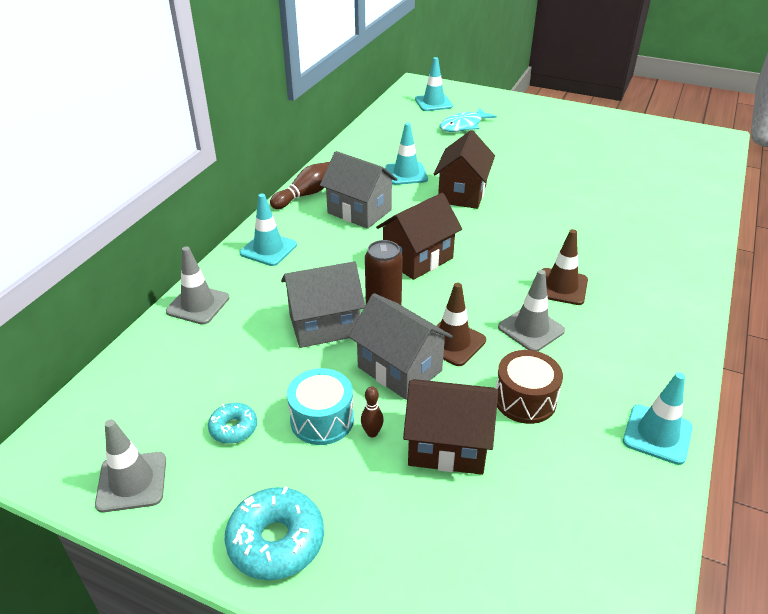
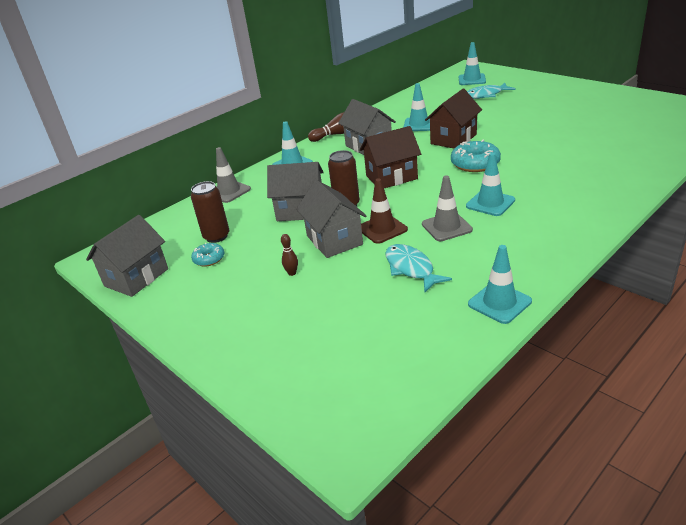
camera: 25 degrees right, 5 degrees down
grey traffic cone [95,419,166,513] -> grey house [86,215,168,297]
turquoise donut [225,487,324,580] -> turquoise donut moved to [451,140,501,172]
turquoise drum [287,368,354,445] -> none
brown house [403,379,498,475] -> none
brown drum [496,350,563,424] -> turquoise fish [385,244,452,293]
brown traffic cone [542,229,588,305] -> turquoise traffic cone [466,153,515,216]
none -> brown can [191,181,229,243]

